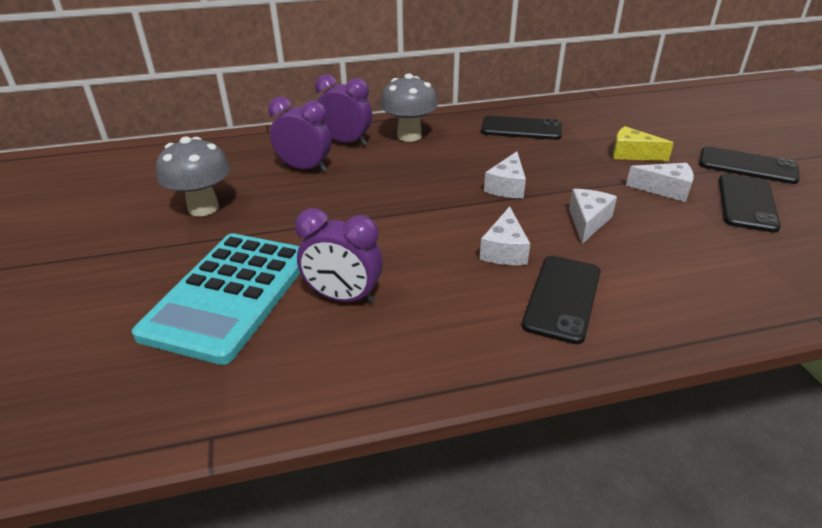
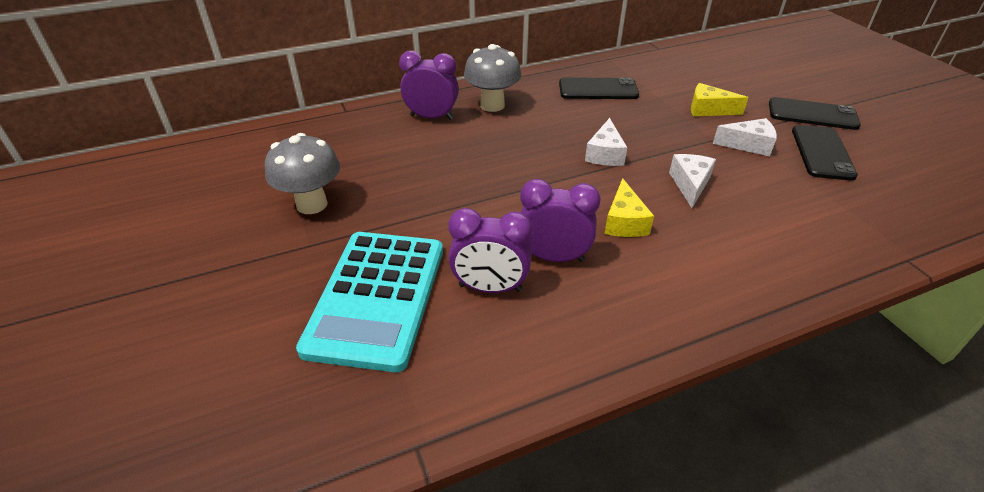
camera: 10 degrees left, 5 degrees up
purple clock [268,97,332,172] -> purple clock moved to [520,179,601,262]
white cheese [480,206,530,265] -> yellow cheese [604,178,654,237]
black phone [522,256,601,344] -> none

